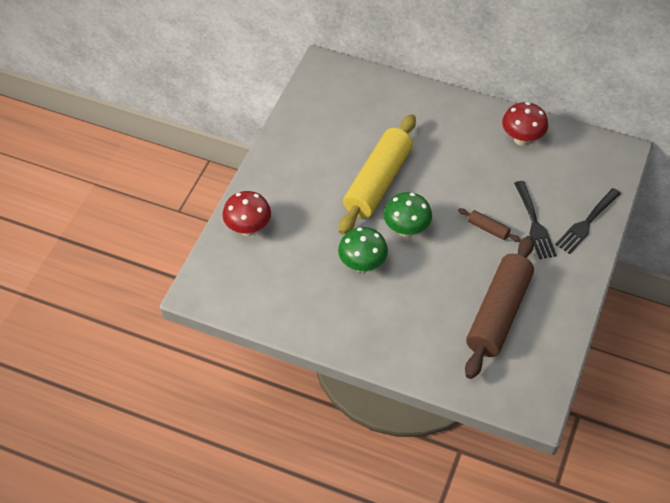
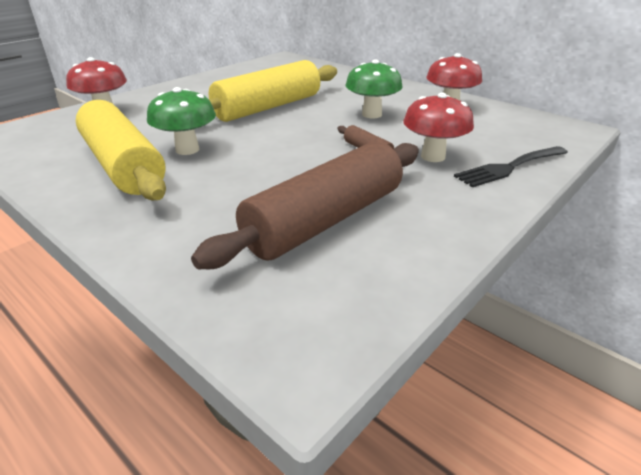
camera: 20 degrees right, 20 degrees down
green mushroom [384,192,432,237] -> green mushroom moved to [346,59,403,118]
black fork [514,181,557,259] -> red mushroom [403,93,474,162]
none -> yellow rolling pin [76,100,166,200]

